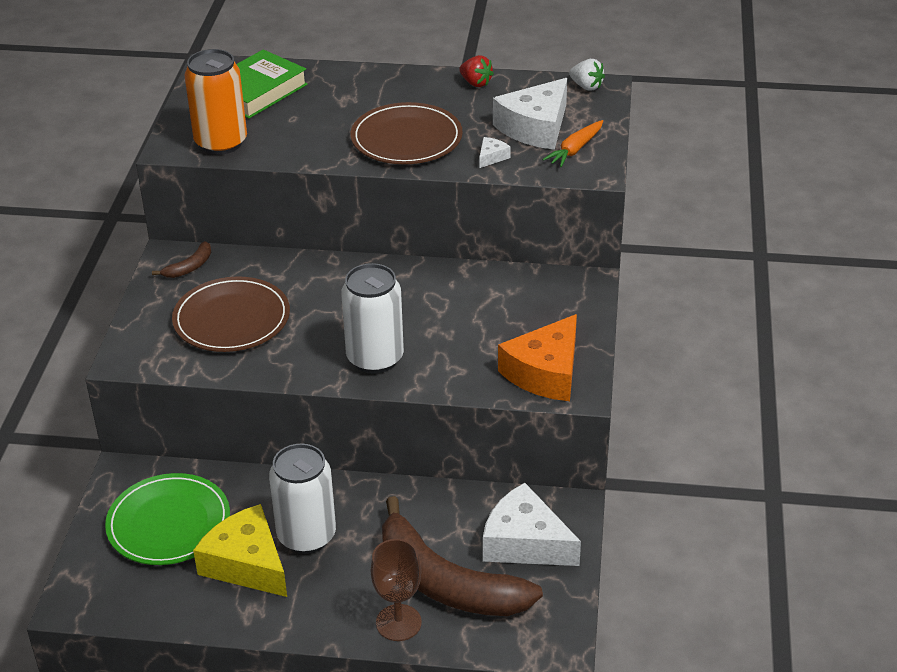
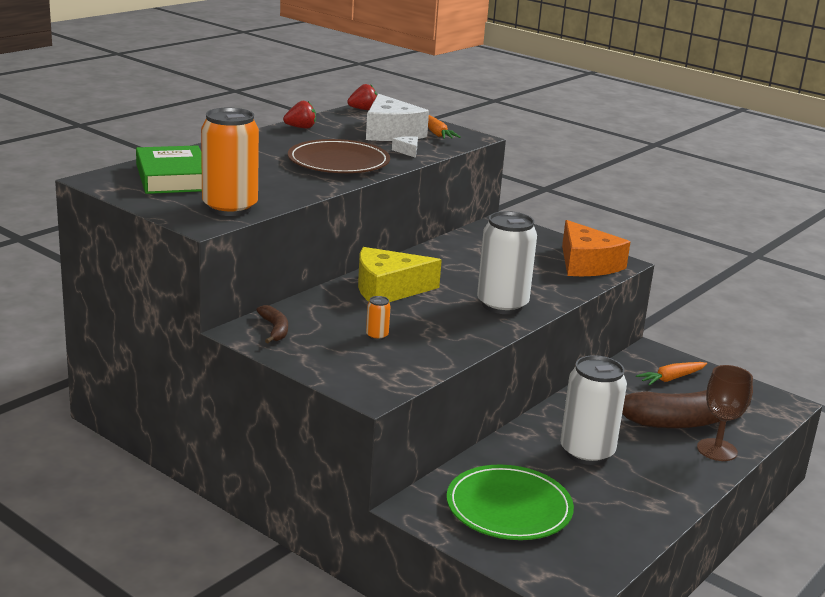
camera: 60 degrees left, 15 degrees down
brown plate [172,276,290,352] -> orange can [366,296,391,340]
yellow cheese [193,504,287,597] -> yellow cheese moved to [358,247,442,302]
white cheese [483,483,581,566] -> orange carrot [636,362,707,386]
white strawberry [569,59,605,91] -> red strawberry [347,84,377,110]

